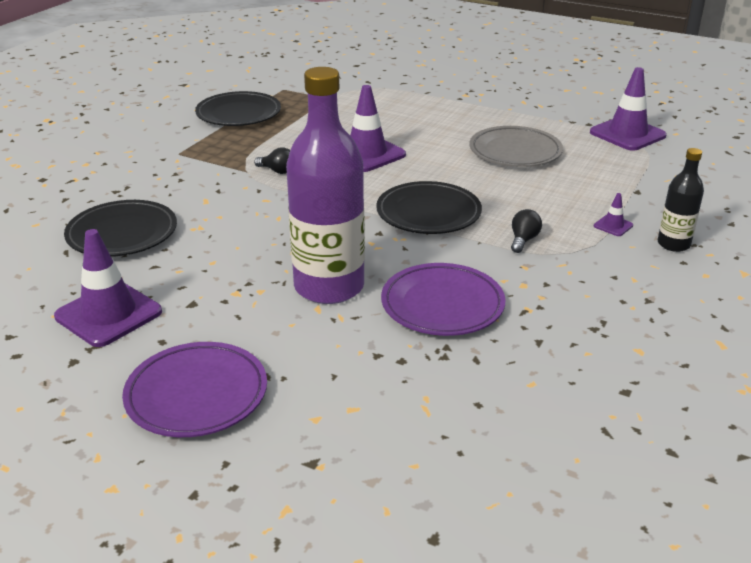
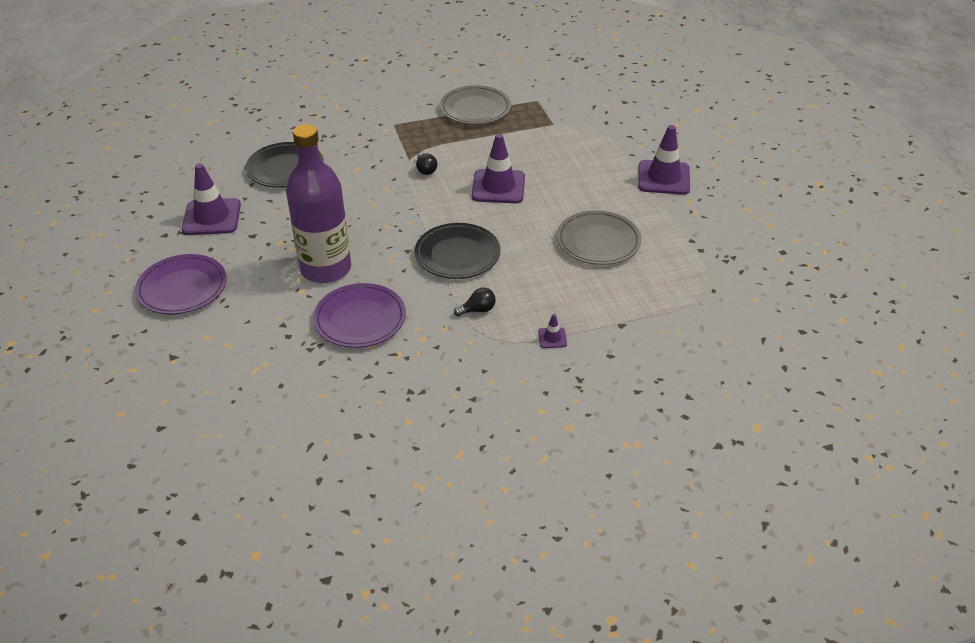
camera: 45 degrees right, 10 degrees up
black plate [195,91,281,126] -> grey plate [440,85,511,124]
purple traffic cone [590,67,667,151] -> purple traffic cone moved to [638,125,690,195]
black bottle [658,148,704,252] -> none

